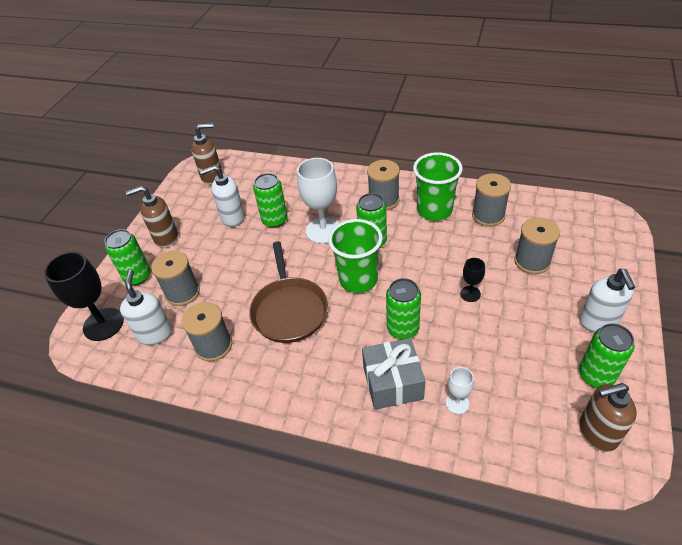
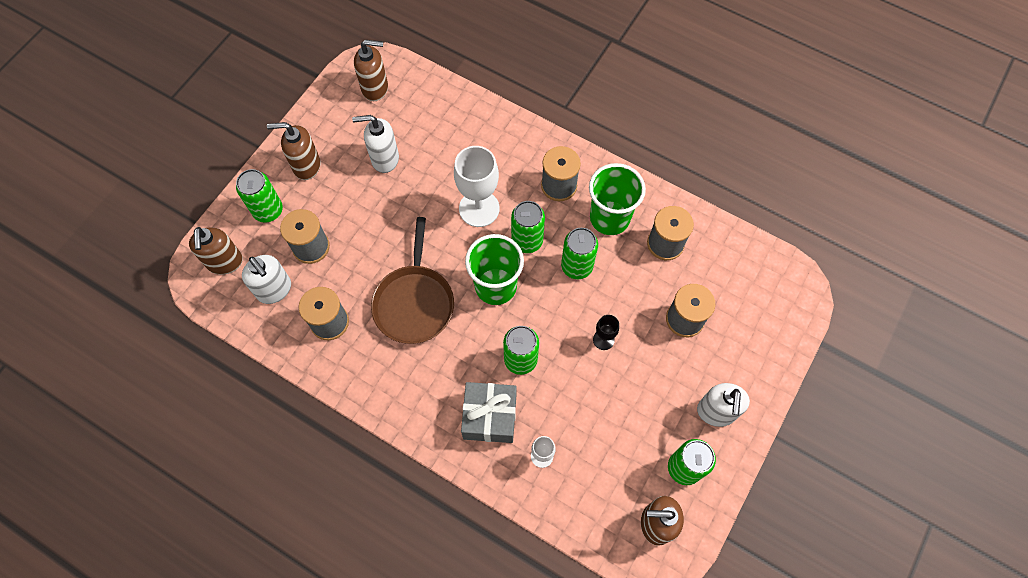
camera: 10 degrees right, 20 degrees up
black goblet [44,252,124,341] -> brown soap dispenser [189,227,243,275]
white soap dispenser [120,270,172,345] -> white soap dispenser turned 135 degrees clockwise [242,255,291,304]
green can [253,173,288,228] -> green can moved to [561,228,598,279]

